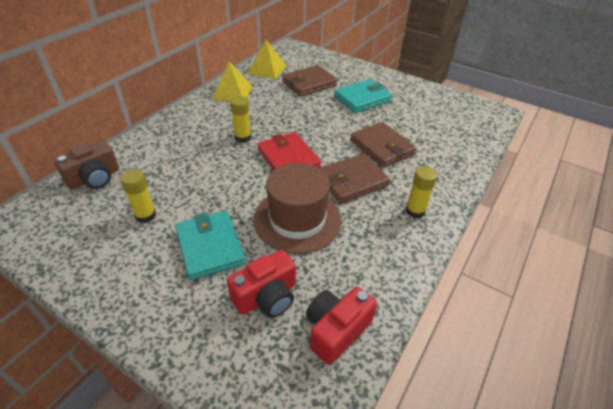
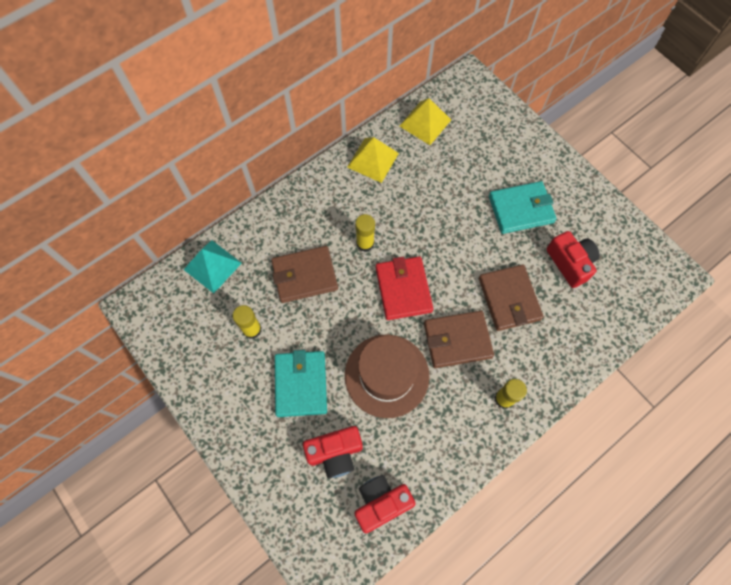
camera: 20 degrees right, 25 degrees up
brown camera [54,140,119,190] -> turquoise pyramid [183,240,242,293]
brown wallet [282,65,337,97] -> brown wallet moved to [271,246,338,303]
none -> red camera [546,231,600,288]

